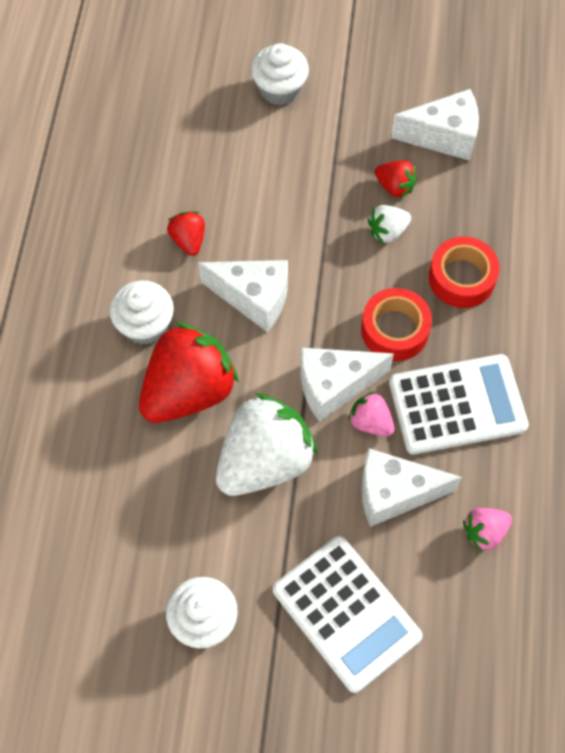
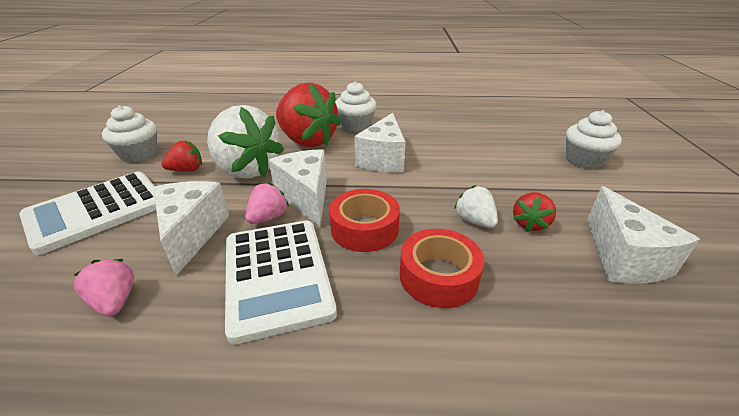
camera: 85 degrees right, 30 degrees down
red strawberry [167,211,205,256] -> red strawberry moved to [161,140,202,172]

